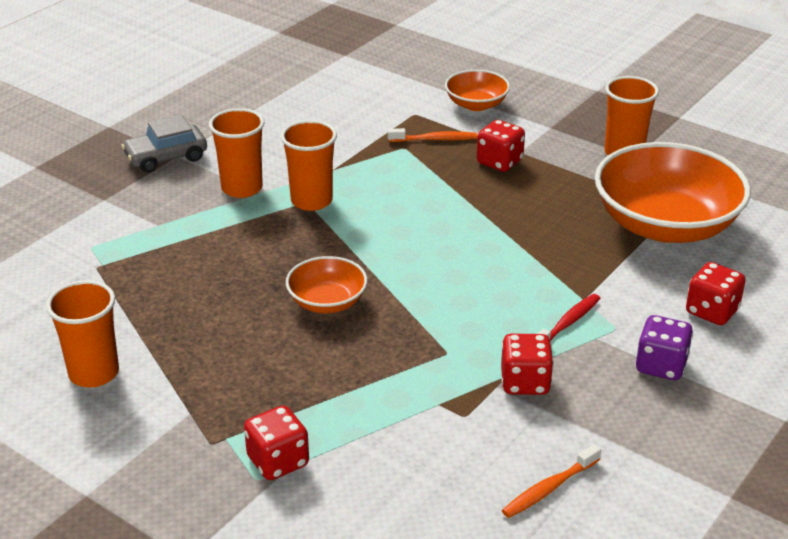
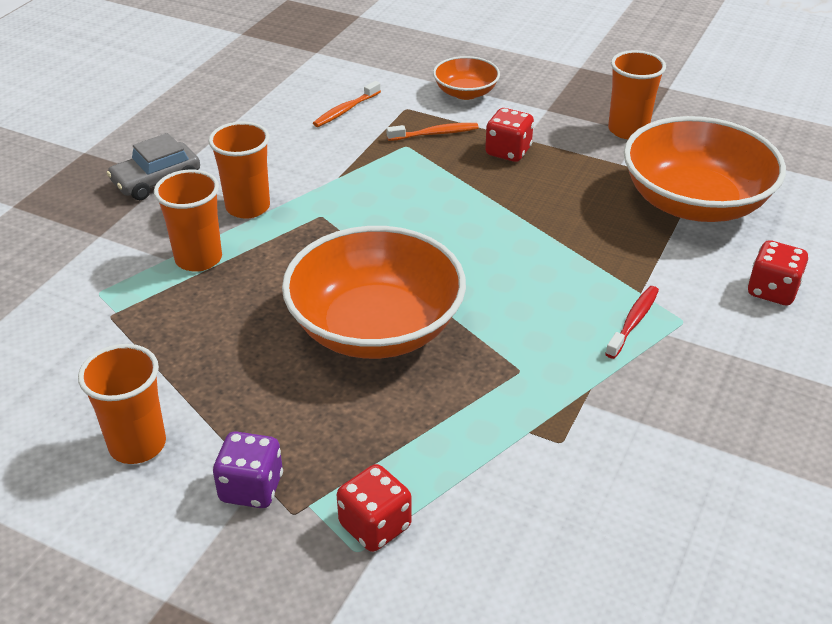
camera: 10 degrees left, 5 degrees up
orange cup [281,120,337,211] -> orange cup moved to [154,170,222,272]
orange bowl [286,256,367,313] -> orange bowl [282,226,466,359], size x2.02
red dice [501,334,554,395] -> none
orange toothbrush [502,444,601,518] -> orange toothbrush moved to [313,81,381,127]
purple dice [636,315,693,380] -> purple dice moved to [213,431,283,508]

